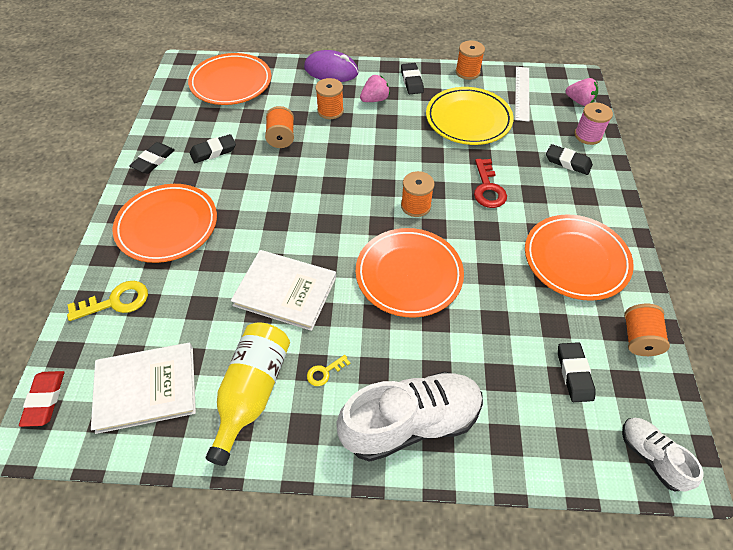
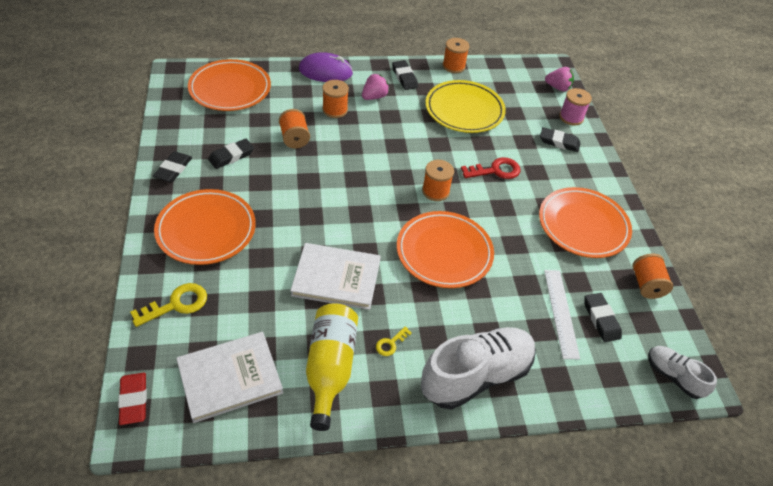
camera: 15 degrees left, 5 degrees down
red key [474,159,507,208] -> red key turned 90 degrees counterclockwise [461,157,521,179]
white ruler [515,67,530,122] -> white ruler moved to [544,270,580,359]

